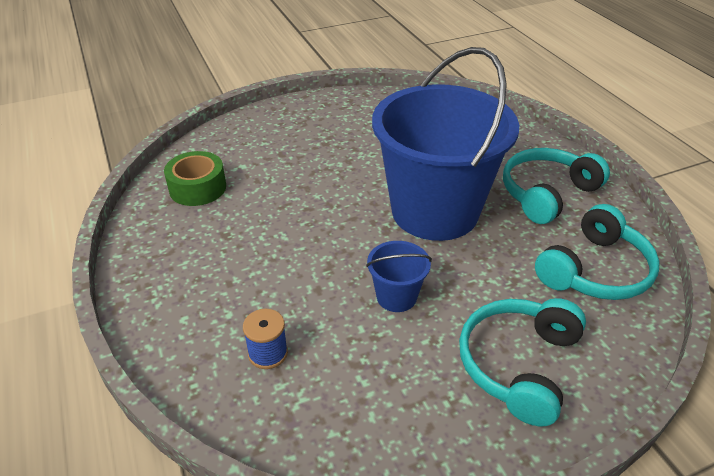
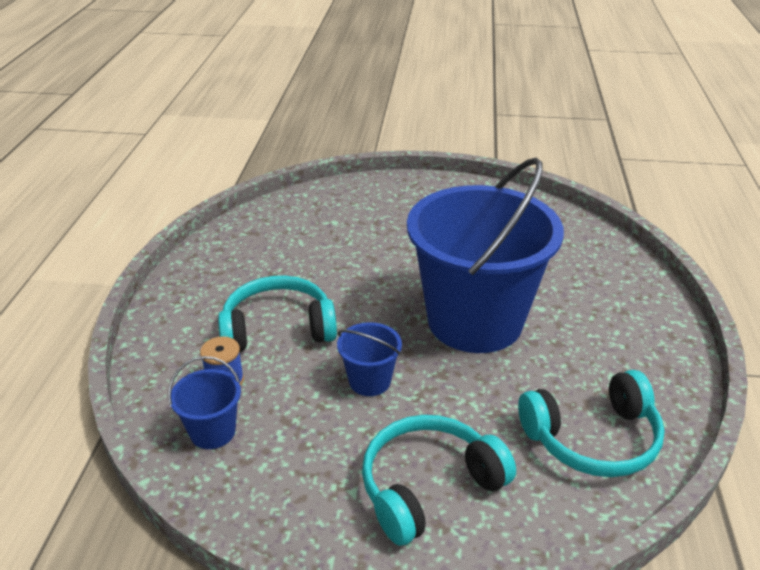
camera: 30 degrees right, 5 degrees down
green tape [164,151,226,206] -> none
turquoise headphones [503,148,610,224] -> turquoise headphones moved to [218,276,337,352]
none -> blue bucket [168,356,241,449]

